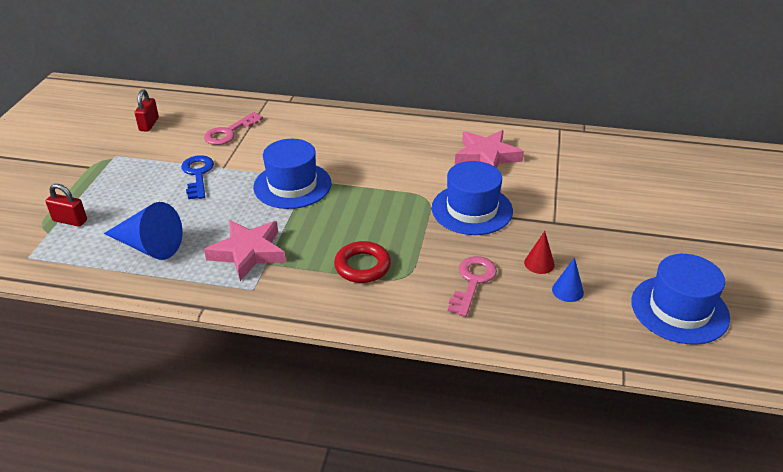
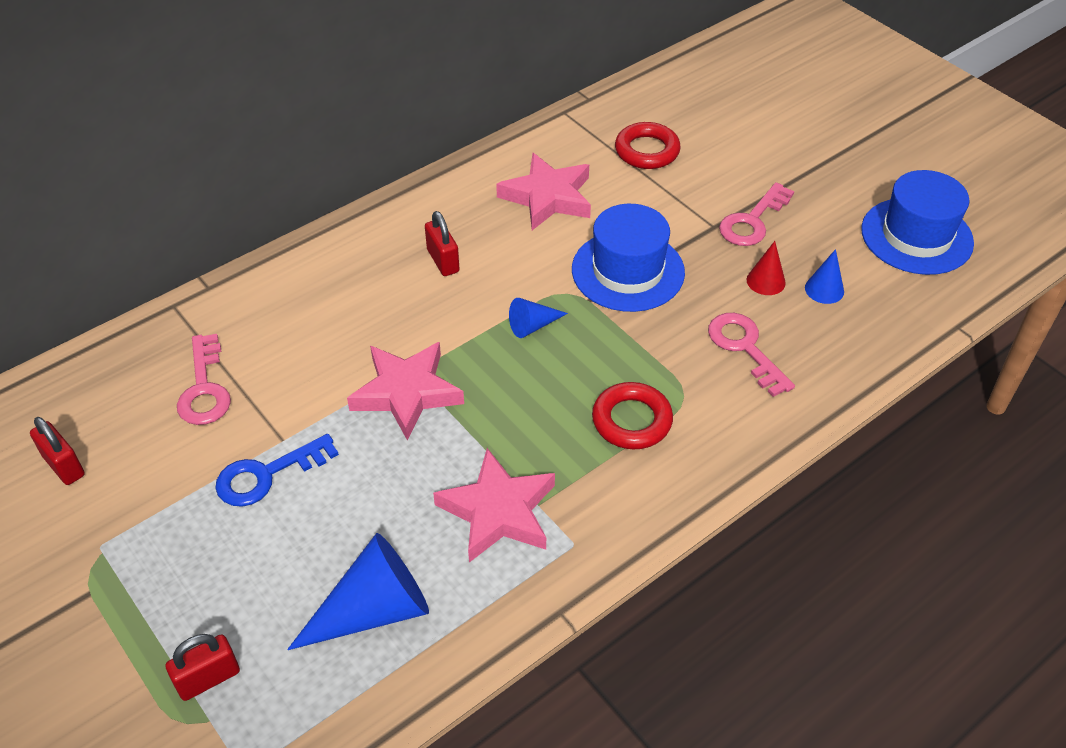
camera: 50 degrees left, 10 degrees up
blue key [181,155,214,200] -> blue key turned 60 degrees counterclockwise [215,434,339,507]
blue hat [253,139,331,209] -> pink star [347,342,464,440]
none -> red padlock [425,211,459,276]
none -> blue cone [509,298,568,338]
none -> red ring [615,122,681,169]
none -> pink key [719,182,794,246]

